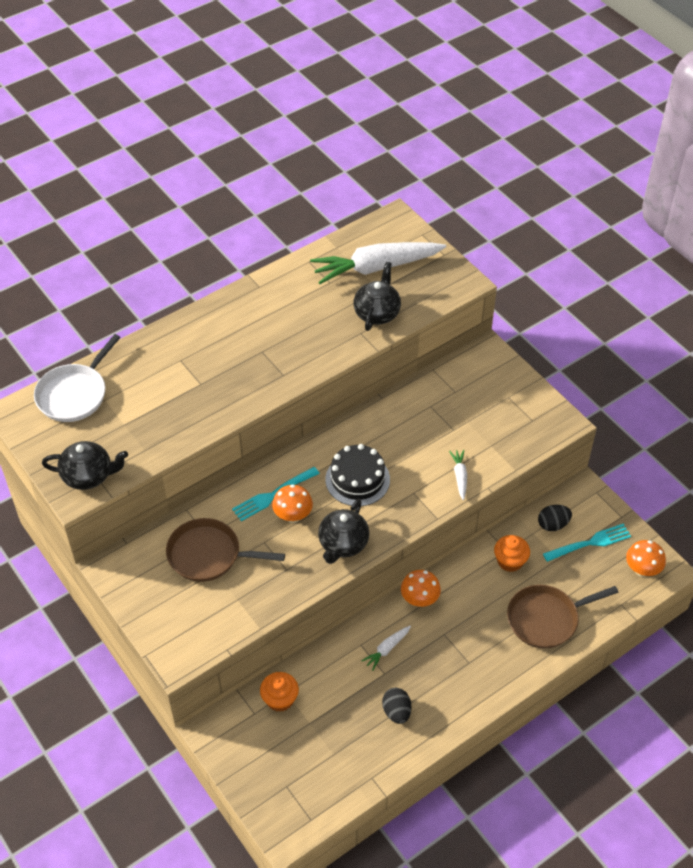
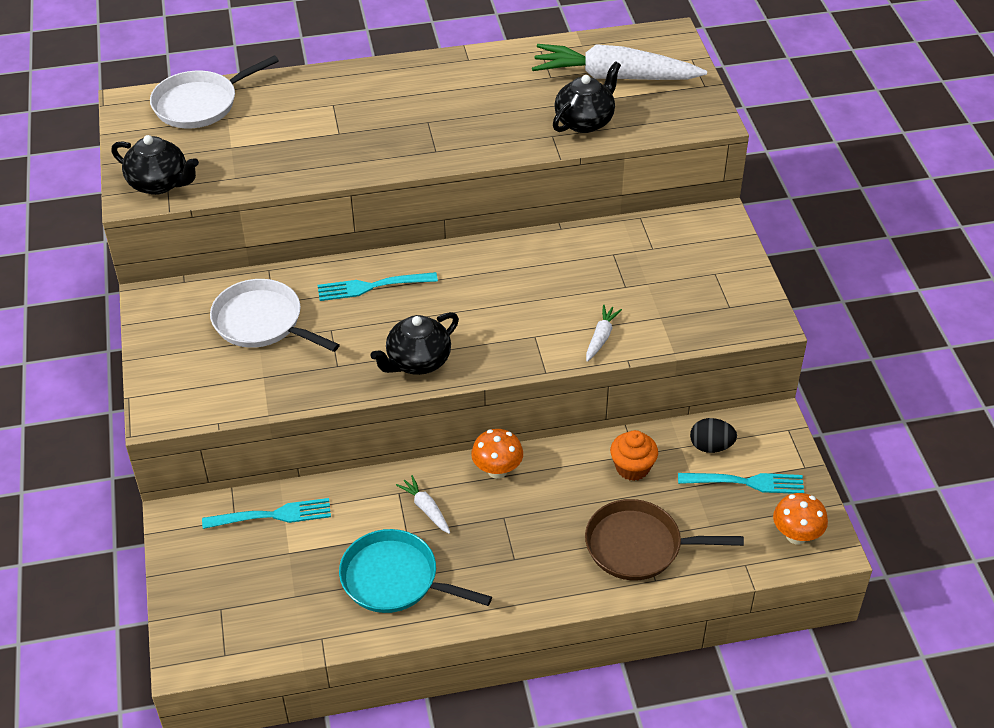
camera: 25 degrees right, 5 degrees down
brown pan [166,518,285,582] -> white pan [210,279,340,352]
orange cupcake [260,672,299,712] -> turquoise fork [202,498,331,529]
orange mushroom [272,484,313,523] -> none
black cake [325,444,390,506] -> none
white carrot [361,626,411,671] -> white carrot turned 75 degrees clockwise [396,475,450,534]
black egg [382,688,411,724] -> turquoise pan [339,529,492,613]

